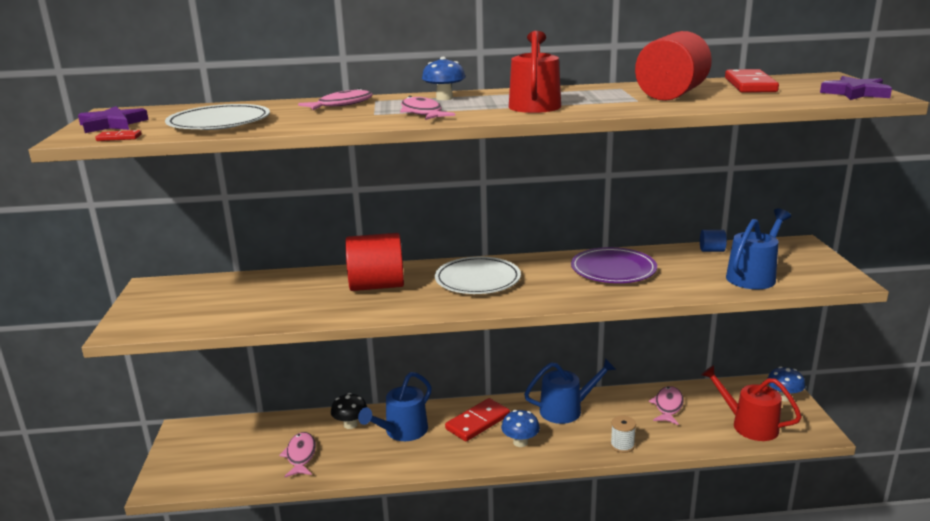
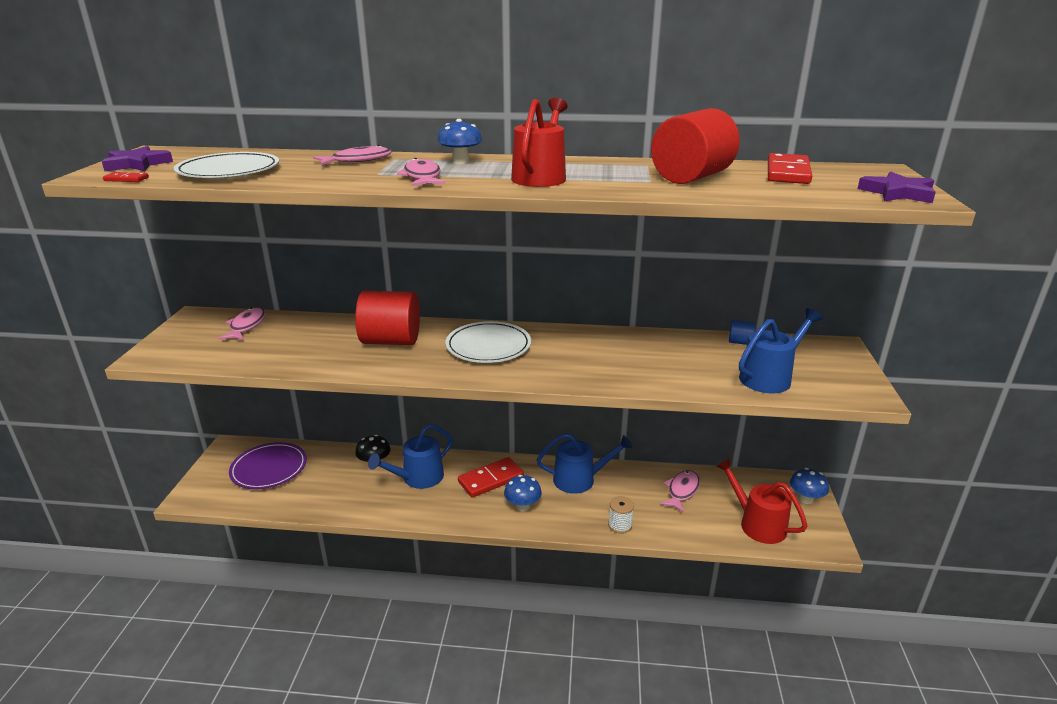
camera: 10 degrees right, 5 degrees up
pink fish [279,432,316,477] -> pink fish moved to [218,308,266,340]
purple plate [571,247,657,283] -> purple plate moved to [229,442,307,489]

